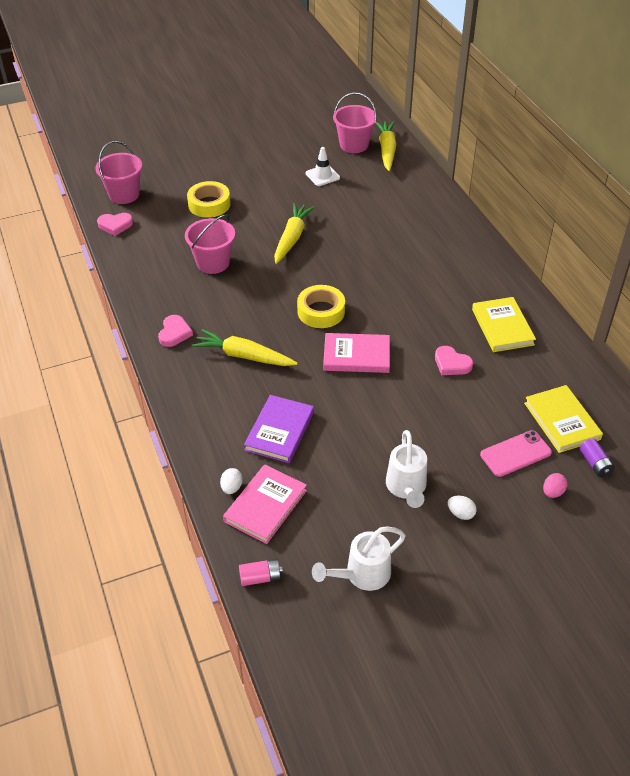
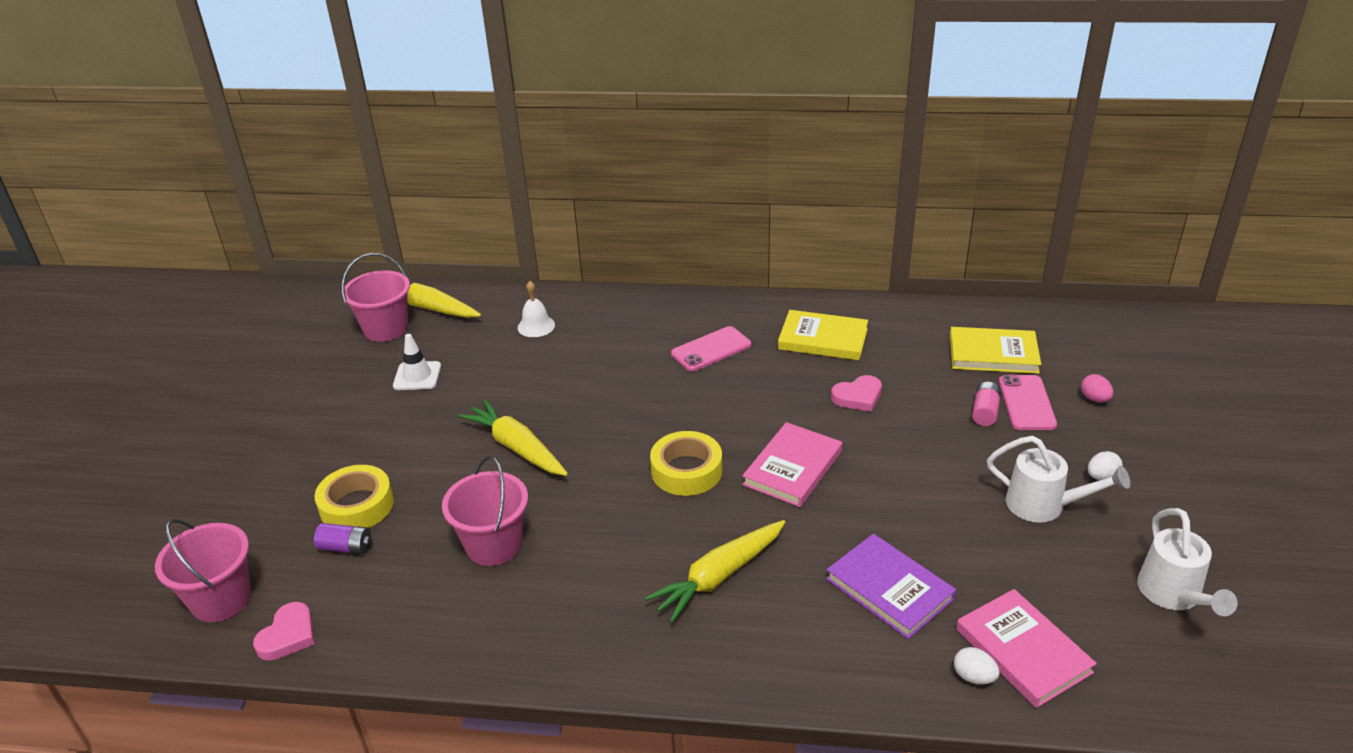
camera: 60 degrees left, 10 degrees down
pink heart [158,315,193,347] -> none
pink battery [239,559,283,586] -> pink battery moved to [972,382,1001,426]
purple battery [580,439,615,477] -> purple battery moved to [314,523,371,554]
none -> white bell [517,281,555,337]
none -> pink phone [671,326,751,371]

